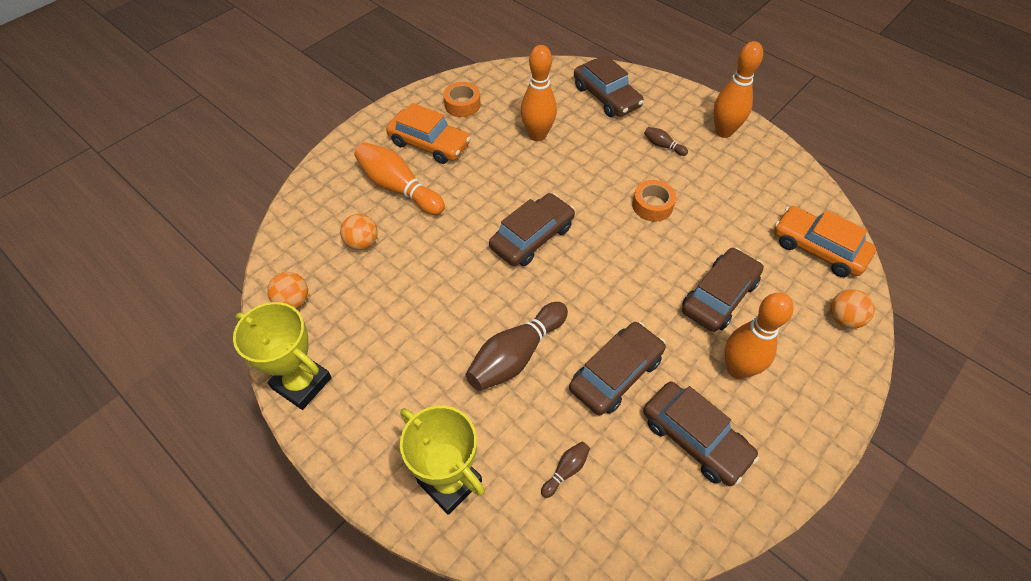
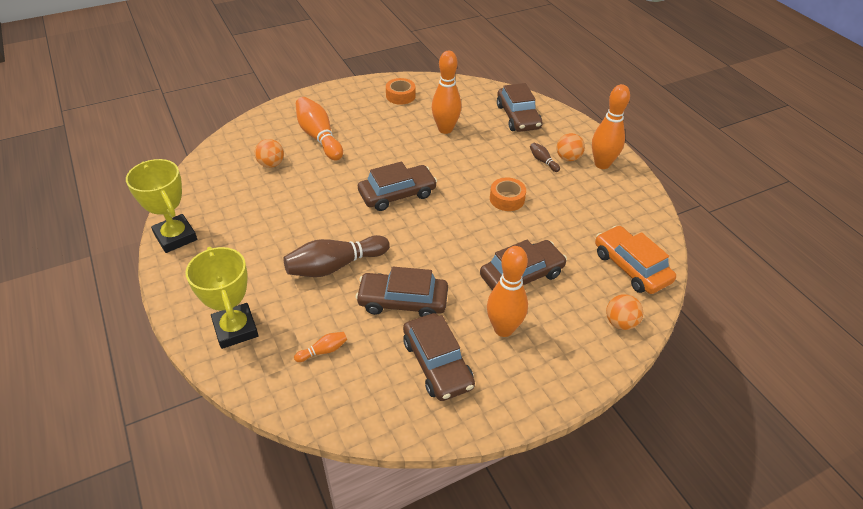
camera: 20 degrees right, 10 degrees down
orange ball [267,272,308,309] -> orange ball moved to [557,133,585,161]
orange car [386,103,471,164] -> none
brown bowling pin [541,441,590,498] -> orange bowling pin [294,332,347,362]
brown car [569,322,666,415] -> brown car turned 150 degrees counterclockwise [356,267,448,317]

